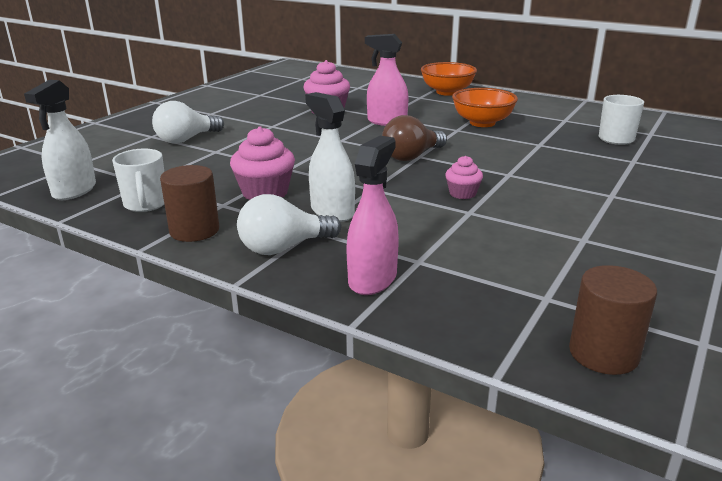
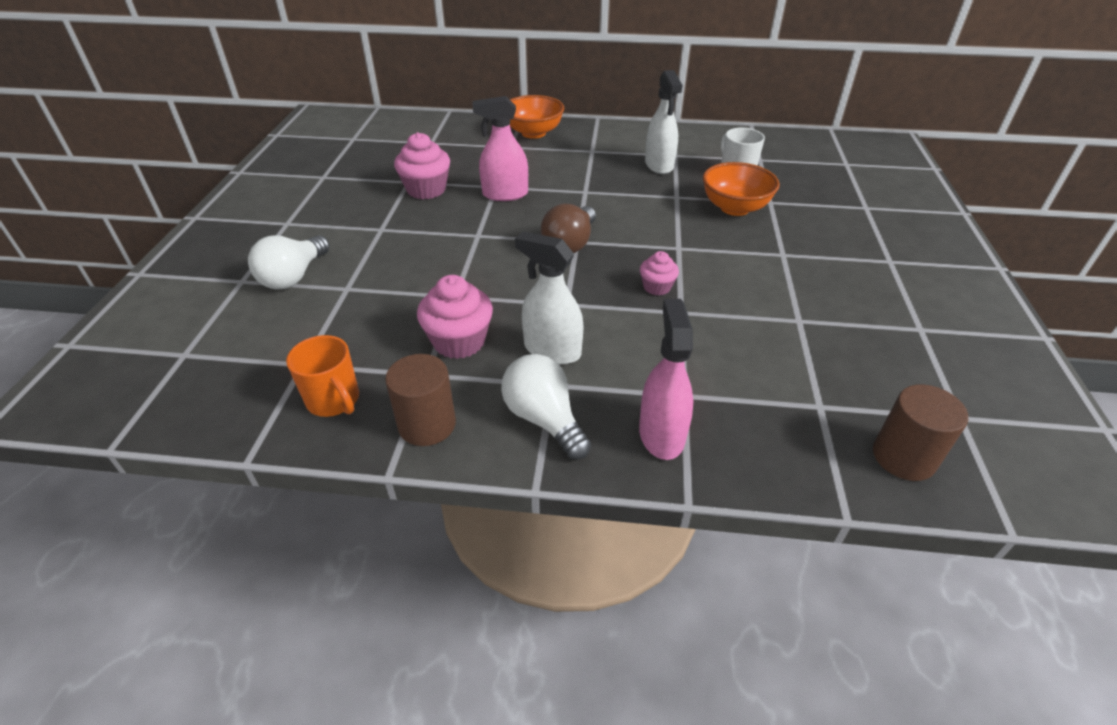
camera: 25 degrees left, 15 degrees up
white spray bottle [24,80,96,200] -> white spray bottle moved to [645,70,682,174]
white mug [112,149,164,212] -> orange mug [286,335,359,417]
white light bulb [237,194,341,255] -> white light bulb turned 105 degrees clockwise [501,354,591,459]
orange bowl [452,88,518,127] -> orange bowl moved to [703,162,780,216]

